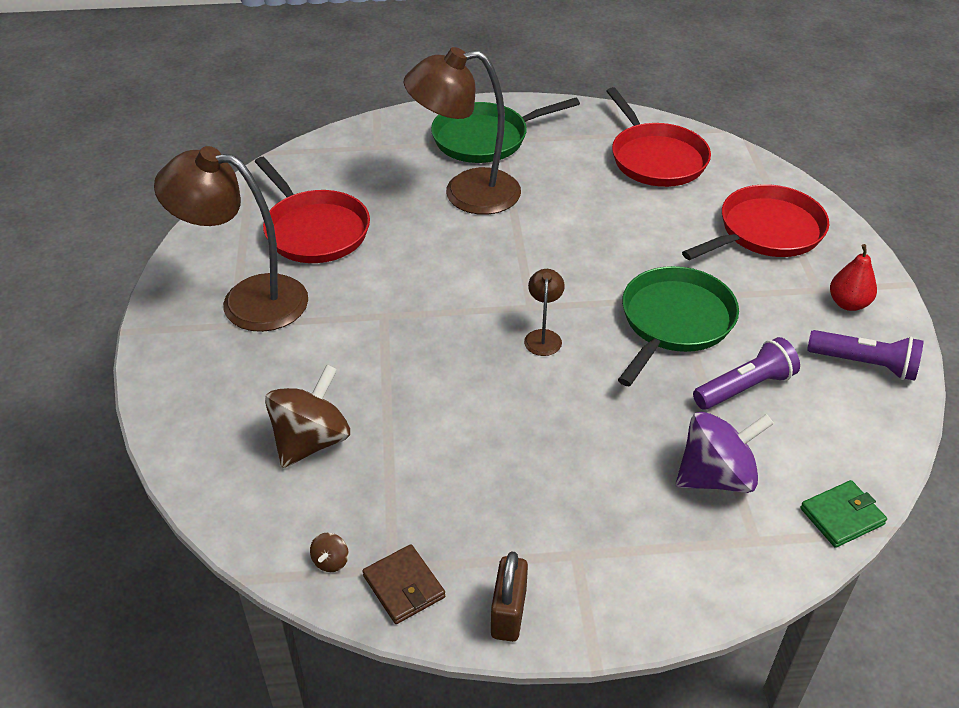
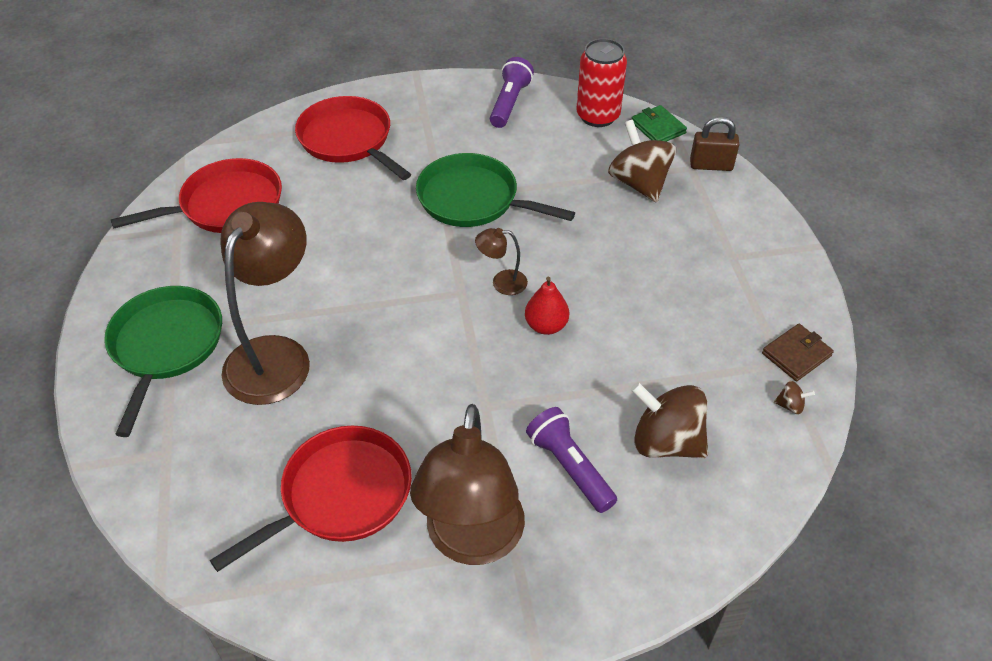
camera: 95 degrees left, 5 degrees up
brown lamp [404,47,521,215] -> brown lamp turned 150 degrees counterclockwise [221,202,310,405]
green pan [431,98,580,163] -> green pan turned 150 degrees counterclockwise [104,286,222,437]
brown padlock [491,551,528,642] -> brown padlock moved to [690,117,739,171]
purple spinning top [676,412,774,493] -> brown spinning top [608,120,676,203]
purple flashlight [693,337,800,410] -> purple flashlight moved to [526,407,617,513]
red pear [830,244,877,311] -> red pear moved to [525,277,569,335]
none -> red can [576,38,627,127]

